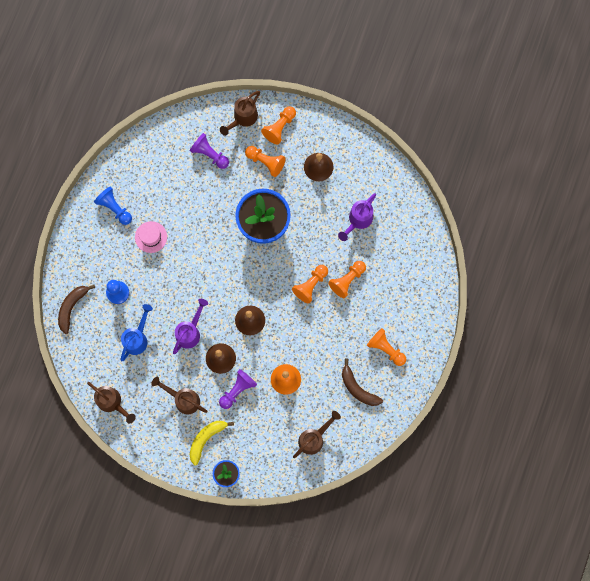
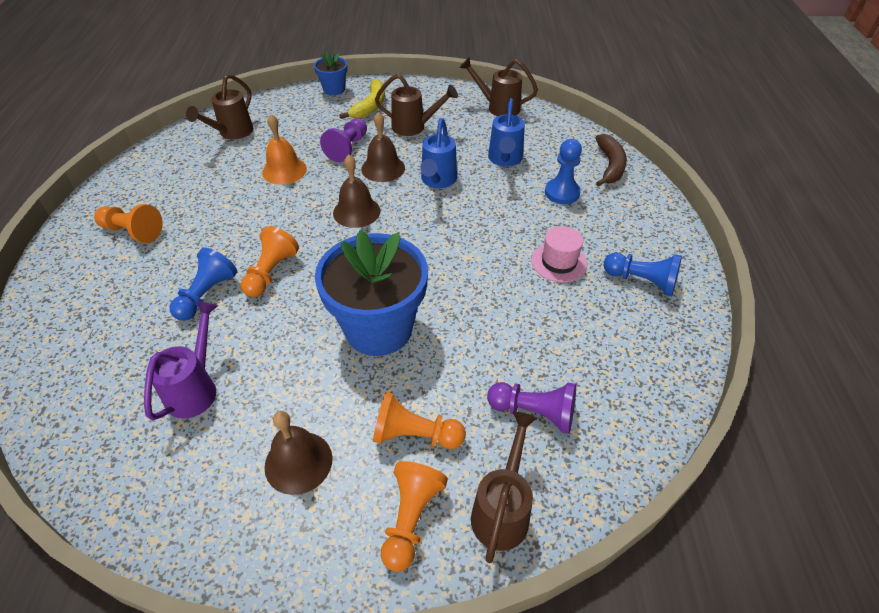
camera: 160 degrees right, 30 degrees down
purple watering can [173,299,208,354] -> blue watering can [420,118,457,188]
orange pawn [328,261,366,298] -> blue pawn [170,248,237,321]
brown banana [342,359,383,406] -> none

